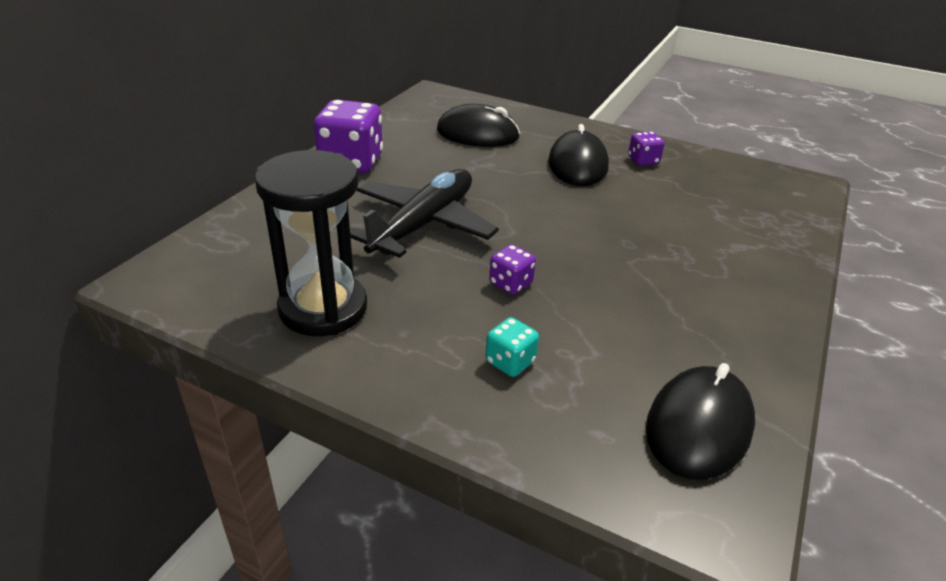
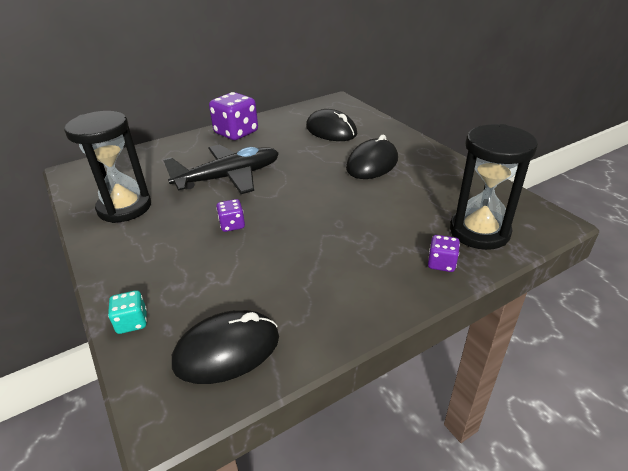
camera: 35 degrees right, 0 degrees up
turquoise dice [485,317,539,377] -> turquoise dice moved to [108,290,147,334]
purple dice [628,132,664,166] -> purple dice moved to [428,235,460,272]
none -> black hourglass [450,124,538,250]

